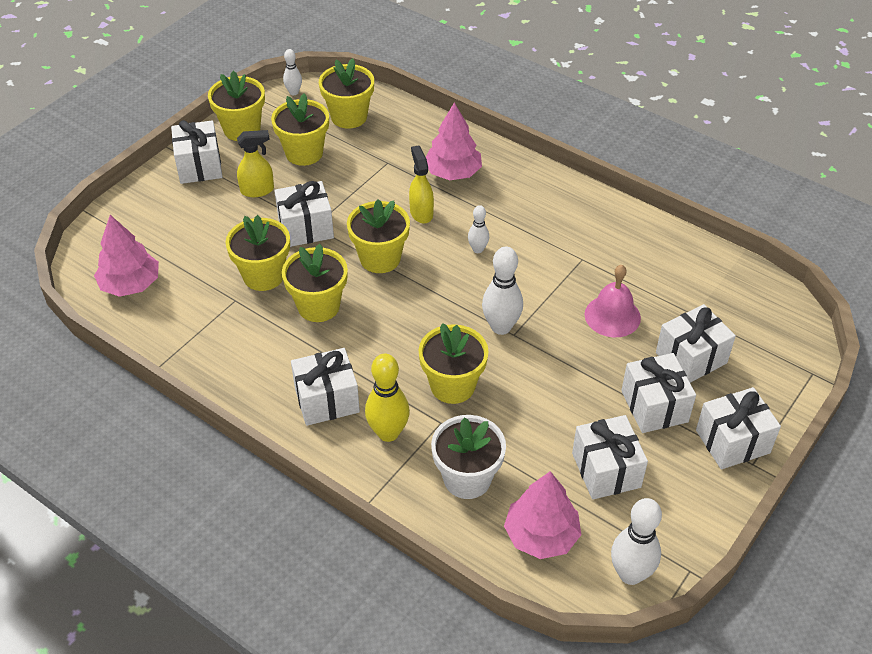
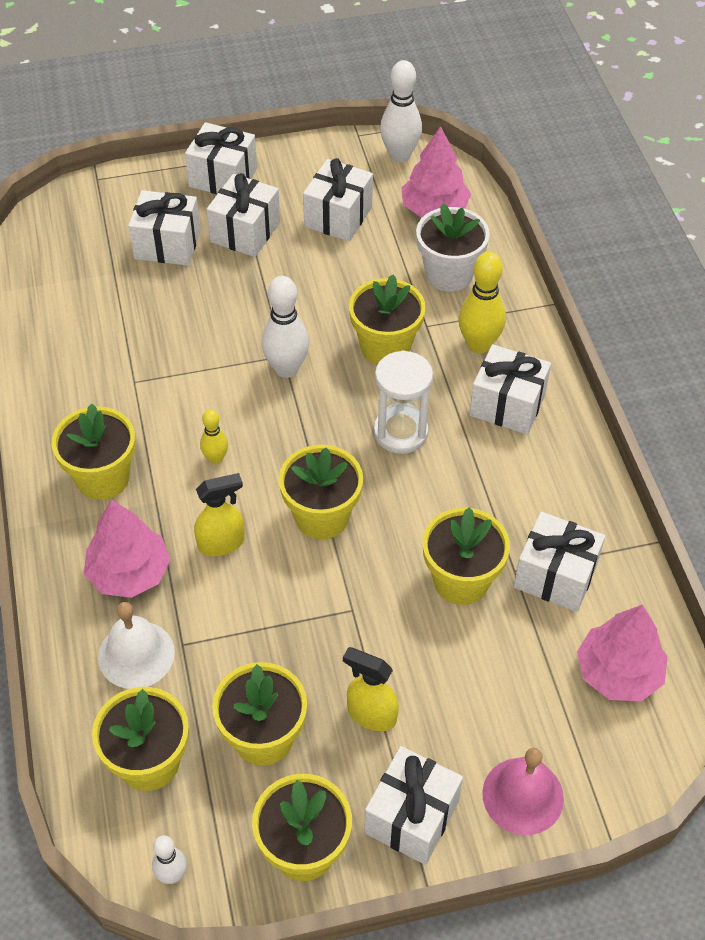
camera: 140 degrees left, 5 degrees up
white gift [274,181,334,247] -> white gift moved to [514,512,605,612]
yellow flower pot [282,244,348,322] -> yellow flower pot moved to [52,404,135,500]
yellow spray bottle [409,145,434,224] -> yellow spray bottle turned 135 degrees counterclockwise [194,473,245,556]
white bowling pin [468,205,489,253] -> yellow bowling pin [200,409,228,464]
pink bell [585,265,641,337] -> pink bell moved to [482,748,564,835]
none -> white bell [98,602,175,689]
none -> white hourglass [374,350,433,454]

